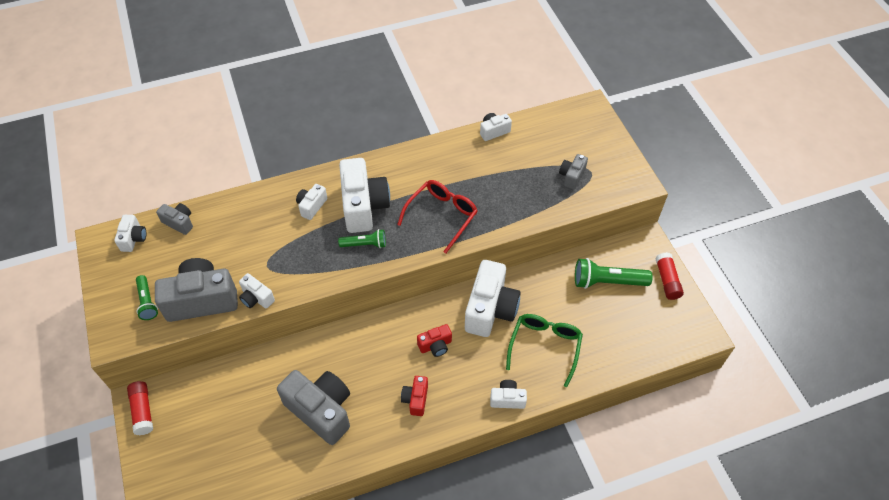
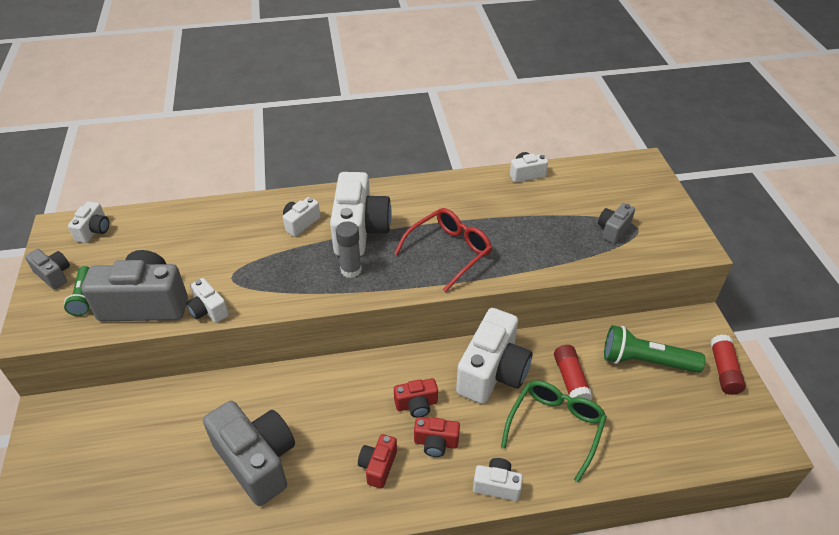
camera: 10 degrees right, 10 degrees down
red glue stick [127,381,153,435] -> red glue stick moved to [554,345,593,400]
grey camera [156,203,193,235] -> grey camera moved to [25,249,70,290]
green flashlight [338,229,386,248] -> grey glue stick [336,222,362,278]
none -> red camera [414,417,460,457]

